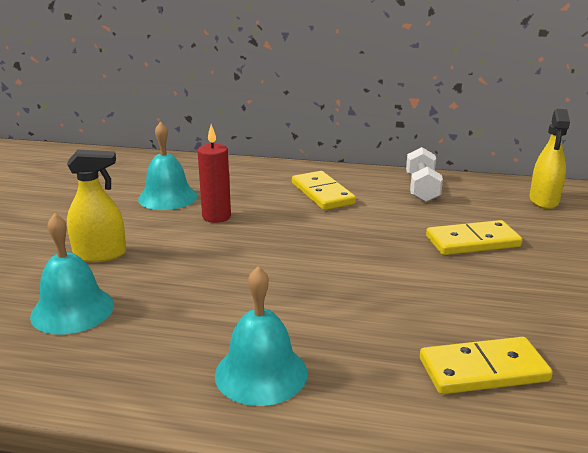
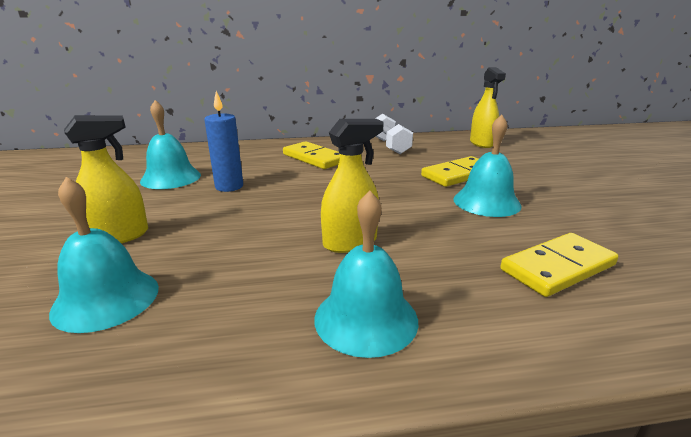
camera: 20 degrees left, 0 degrees up
red candle [197,124,231,223] -> blue candle [204,91,243,192]
none -> yellow spray bottle [321,119,384,253]
none -> turquoise bell [453,115,521,217]

